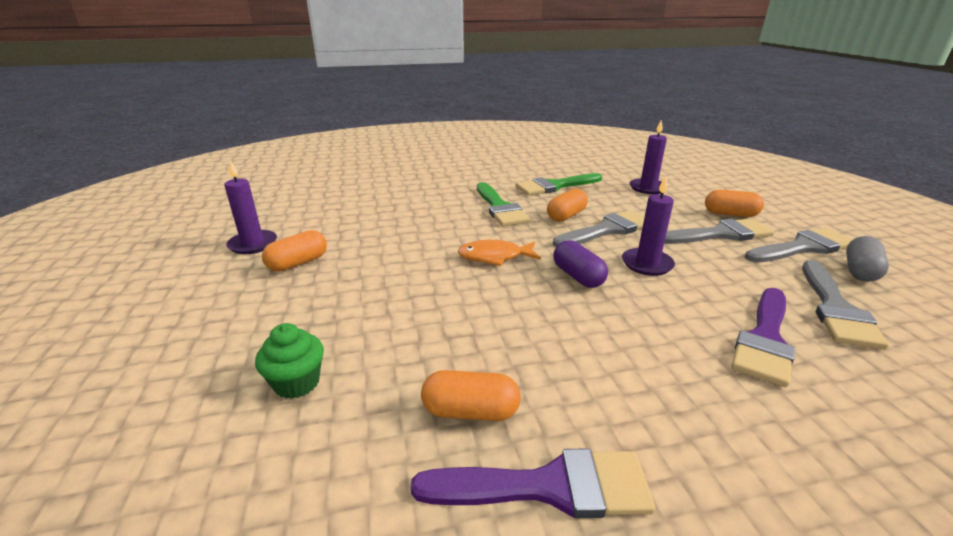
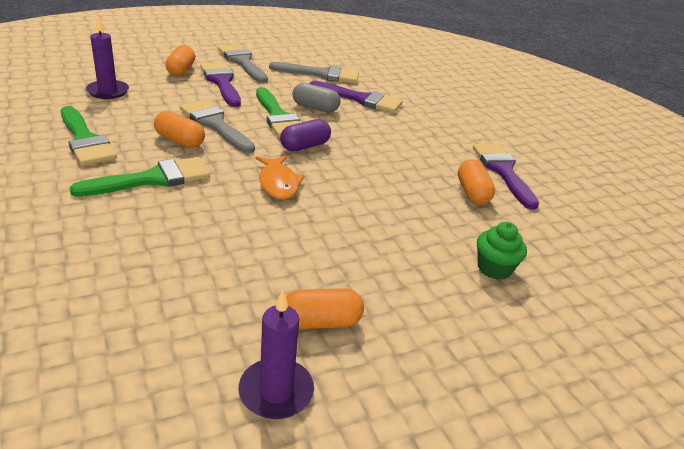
camera: 105 degrees left, 5 degrees up
orange capsule [262,230,327,272] -> orange capsule turned 45 degrees counterclockwise [286,288,364,329]
purple candle [622,176,675,276] -> green brush [256,87,301,138]
grey brush [664,218,774,244] -> purple brush [200,62,241,107]
grey capsule [846,236,889,282] -> grey capsule moved to [293,83,340,113]

